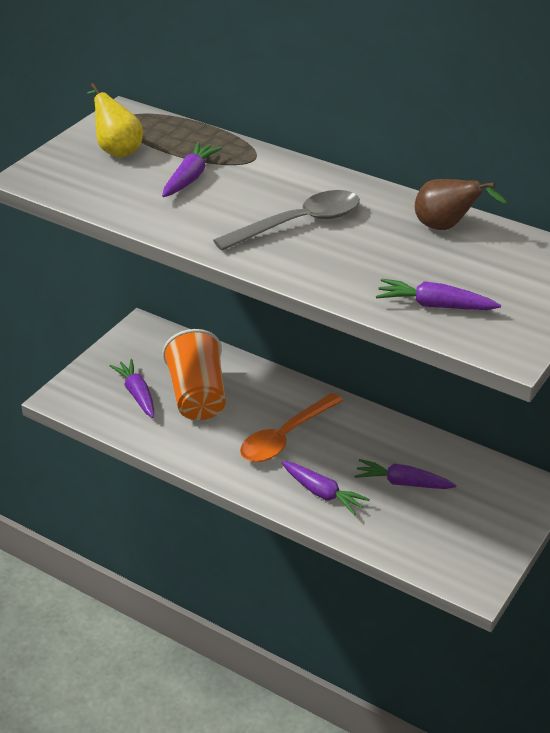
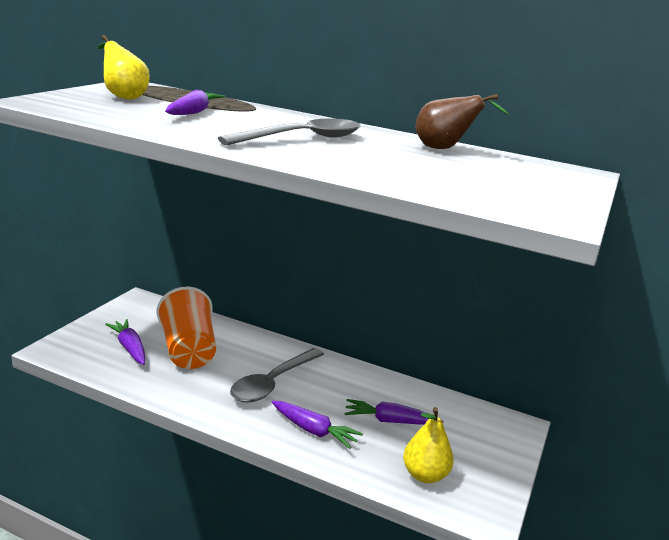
camera: 10 degrees left, 15 degrees down
orange spoon [240,393,343,462] -> grey spoon [230,348,324,403]
purple carrot [376,278,501,310] -> none
none -> yellow pear [403,407,454,483]

